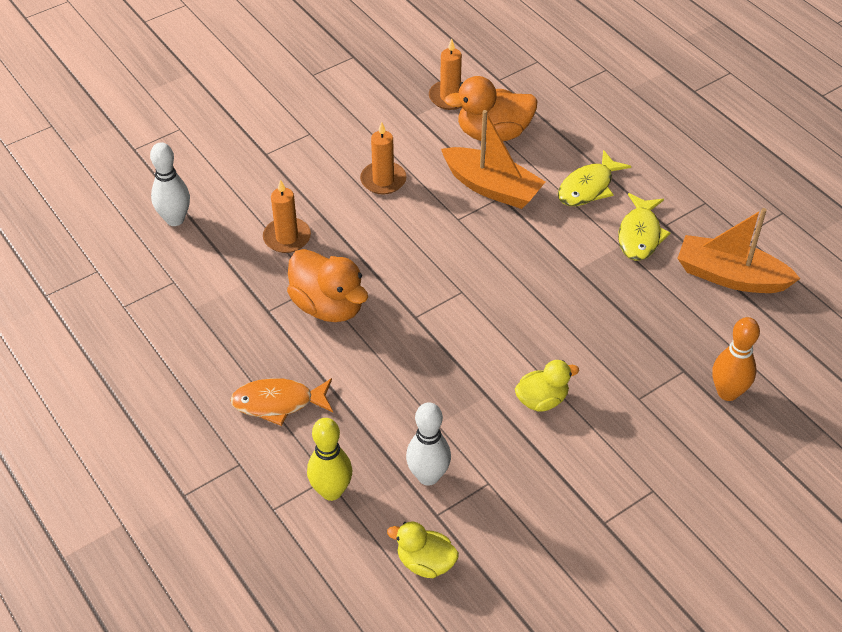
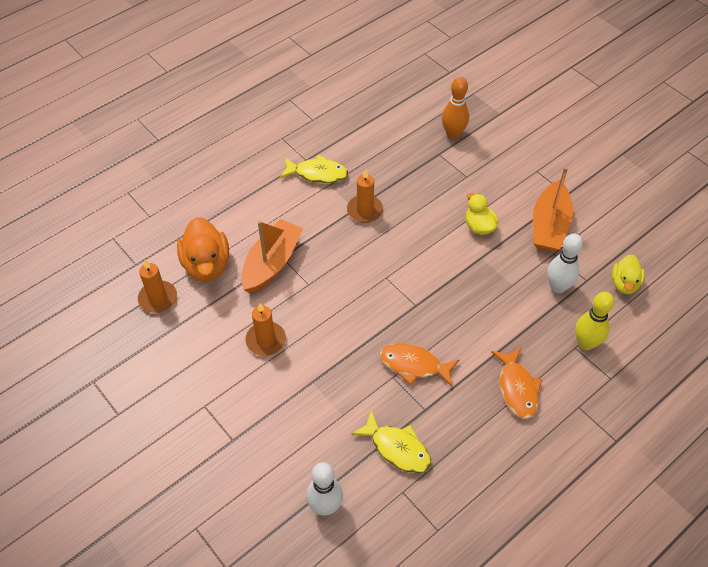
camera: 95 degrees left, 5 degrees up
orange candle [263,179,311,253] -> orange candle moved to [347,169,383,223]
orange duck [287,249,368,322] -> orange fish [380,343,459,387]
yellow fish [558,150,631,206] -> yellow fish moved to [351,410,431,473]
orange boat [677,208,800,293] -> orange boat moved to [533,167,573,252]

